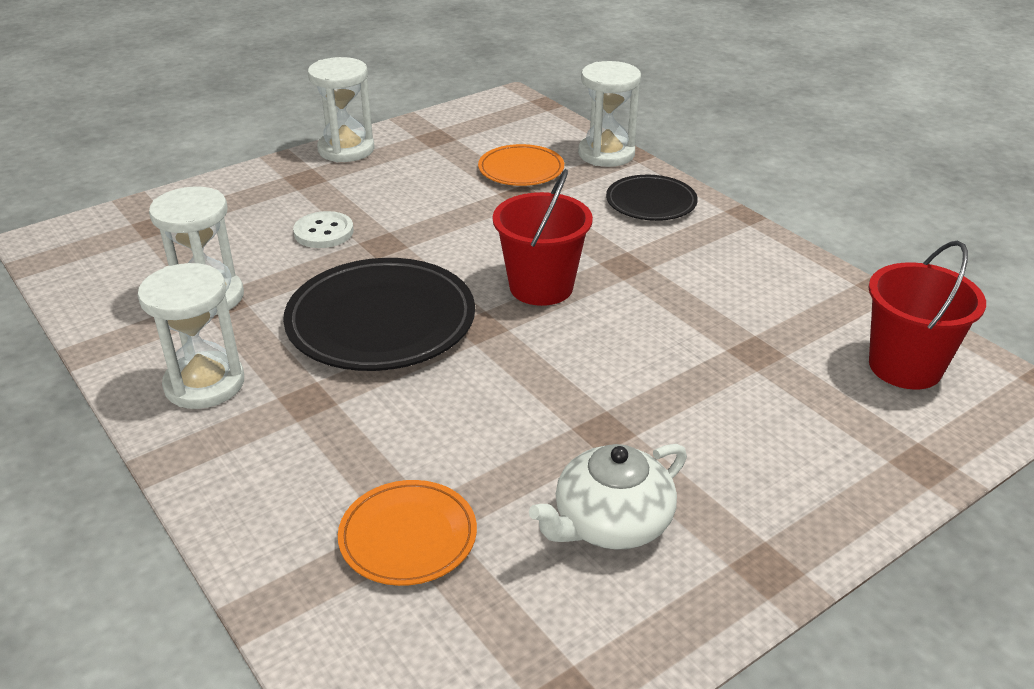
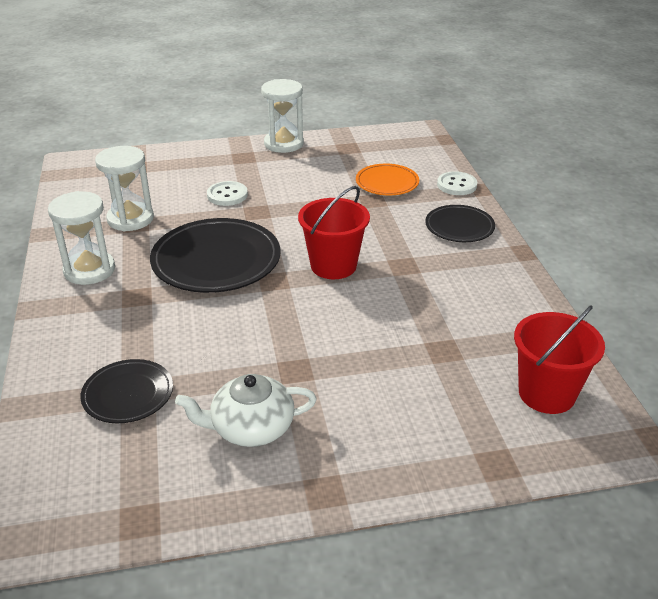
camera: 25 degrees right, 0 degrees up
orange plate [338,480,477,586] -> black plate [80,359,173,423]
white hourglass [578,61,641,167] -> white button [437,171,477,195]

